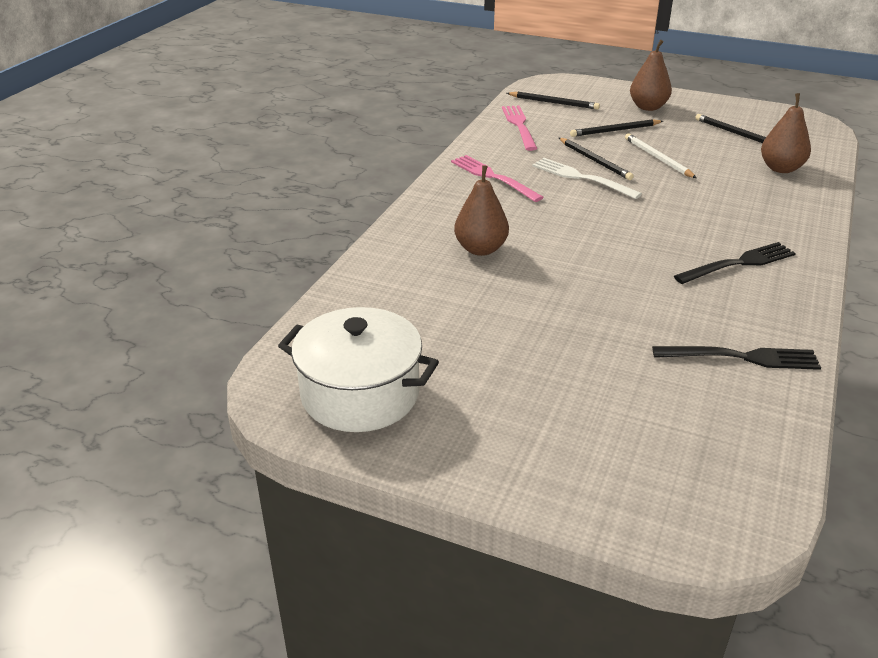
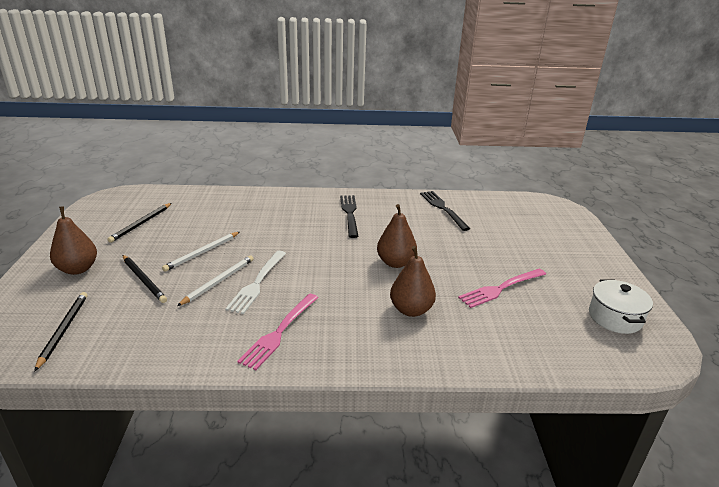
camera: 115 degrees left, 5 degrees down
white pot [278,307,439,432] -> white pot [589,279,653,334], size x0.66
pink fork [502,106,537,151] -> pink fork moved to [458,269,546,308]
black pencil [559,138,634,180] -> white pencil [177,255,254,306]
black fork [674,242,796,284] -> black fork turned 45 degrees clockwise [340,195,359,238]
brown pear [761,93,811,173] -> brown pear moved to [377,204,417,268]

